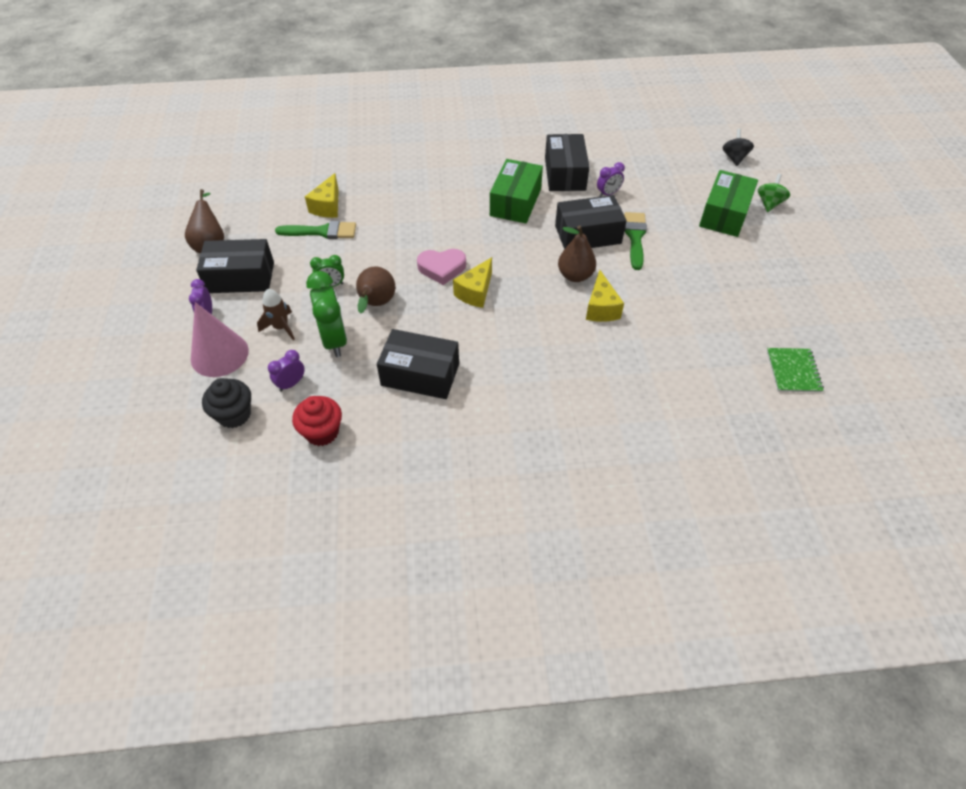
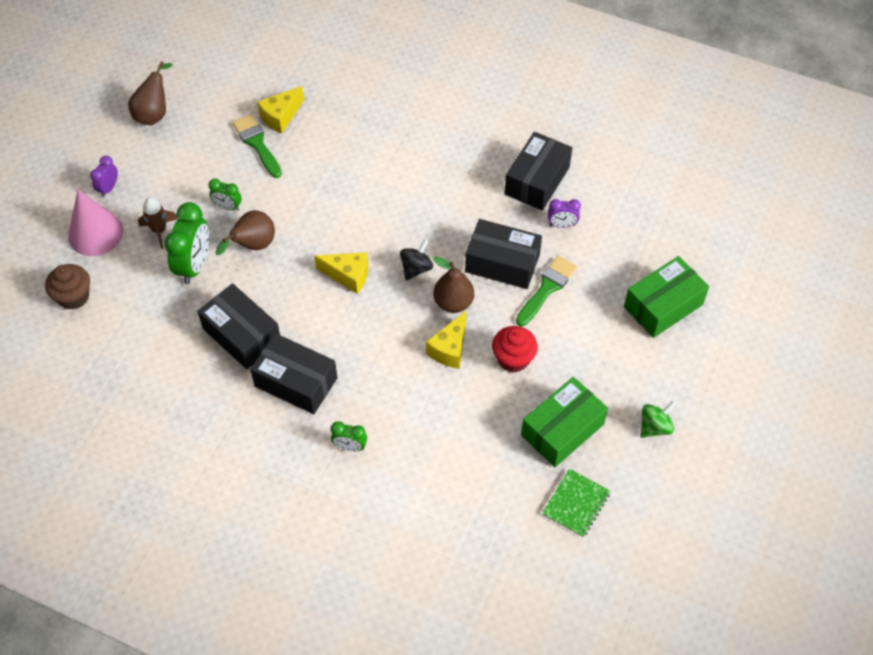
camera: 30 degrees right, 5 degrees up
black box [196,239,274,293] -> black box moved to [250,333,338,414]
black cupcake [202,378,251,428] -> brown cupcake [45,264,90,310]
purple clock [268,350,305,392] -> none
green brush [275,221,356,239] -> green brush turned 150 degrees counterclockwise [233,114,282,178]
red cupcake [292,396,342,446] -> red cupcake moved to [492,326,538,373]
pink heart [417,249,466,285] -> none
yellow cheese [453,257,492,308] -> yellow cheese turned 135 degrees counterclockwise [314,252,368,294]
green box [490,159,543,223] -> green box moved to [521,377,608,467]
black spinning top [722,129,754,166] -> black spinning top moved to [400,239,433,281]
green spinning top [758,174,790,212] -> green spinning top moved to [640,400,676,438]
none -> green clock [331,421,367,451]

